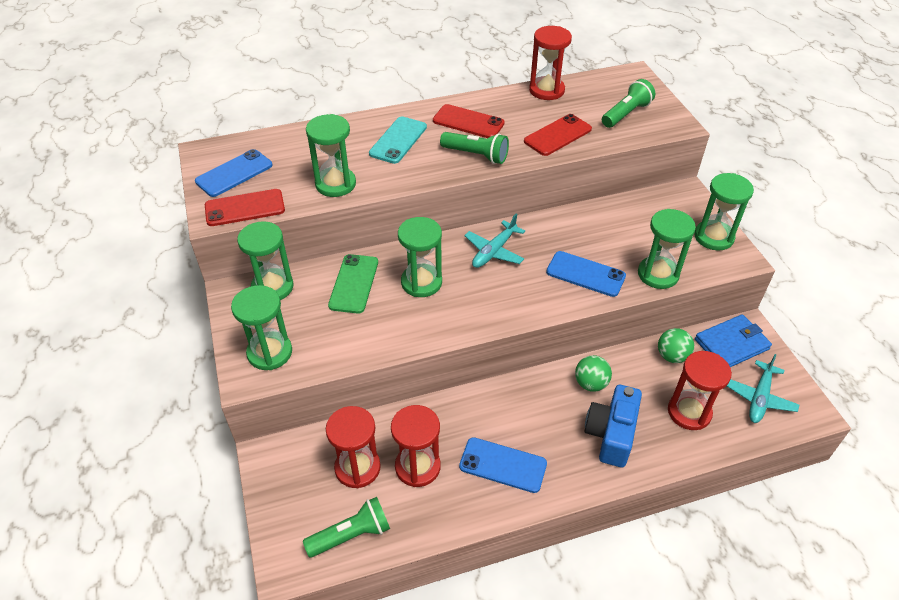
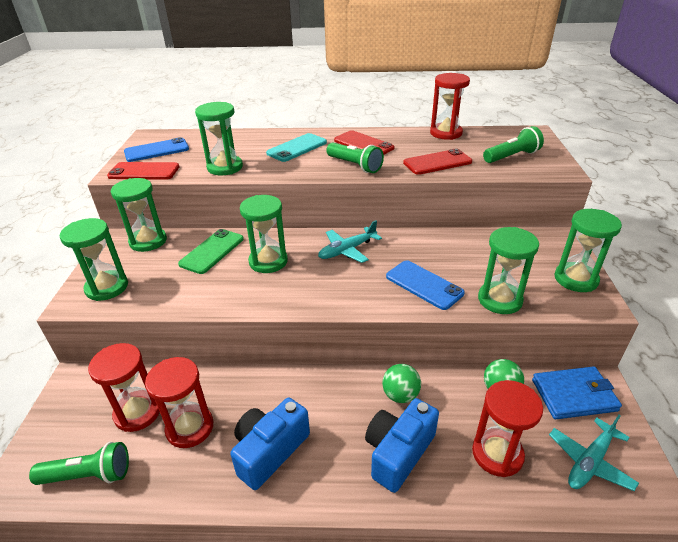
camera: 20 degrees right, 10 degrees down
blue phone [459,437,547,493] -> blue camera [230,398,310,490]

